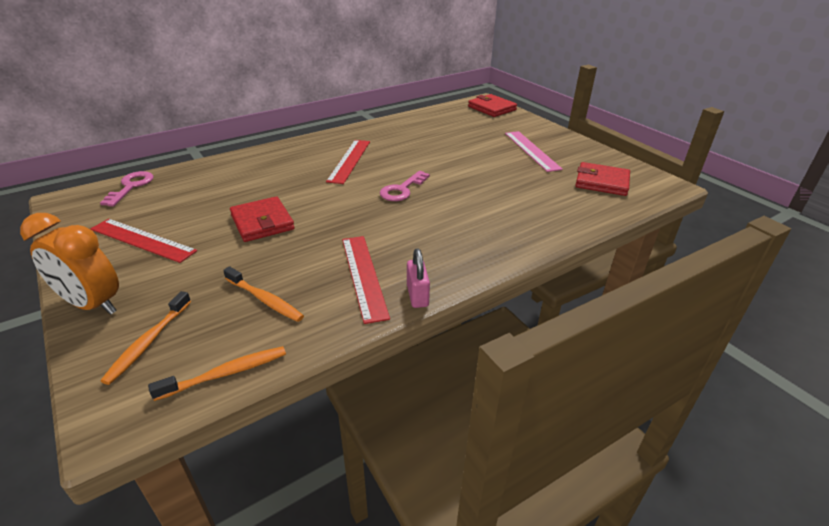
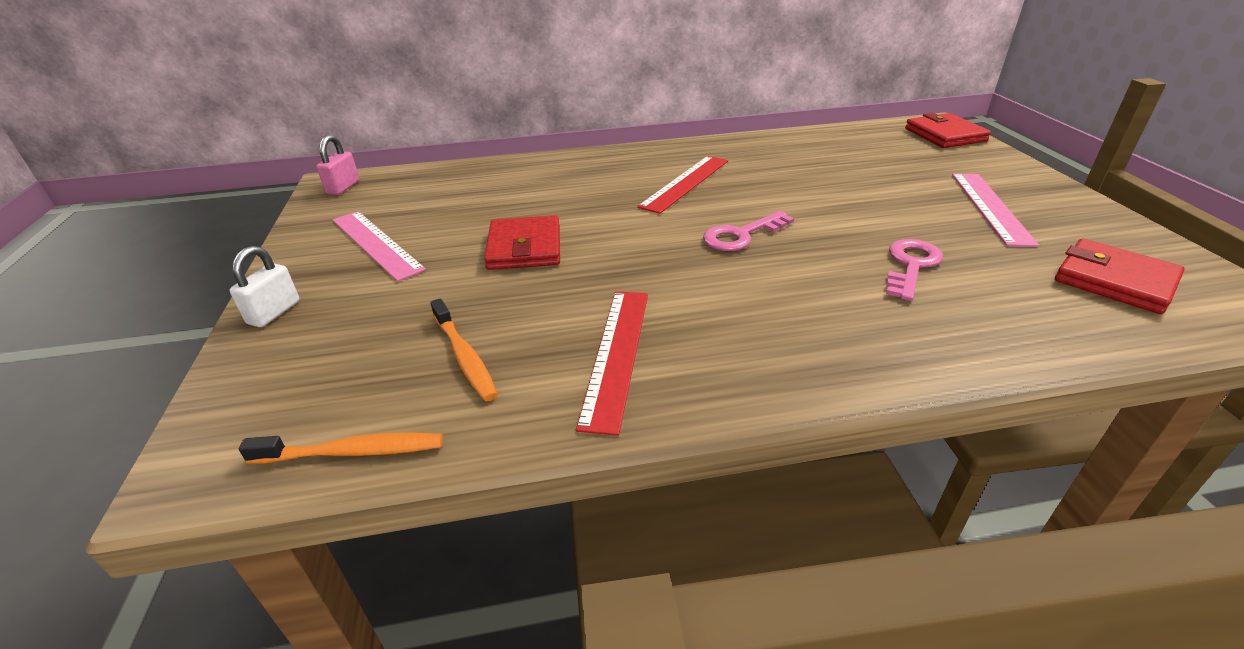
camera: 25 degrees right, 0 degrees up
orange clock [20,213,119,315] -> white padlock [230,246,299,327]
red ruler [90,219,197,263] -> pink ruler [333,211,426,281]
pink key [100,171,154,206] -> pink key moved to [886,239,943,301]
orange toothbrush [100,291,191,385] -> none
pink padlock [407,249,430,308] -> pink padlock moved to [317,135,359,195]

